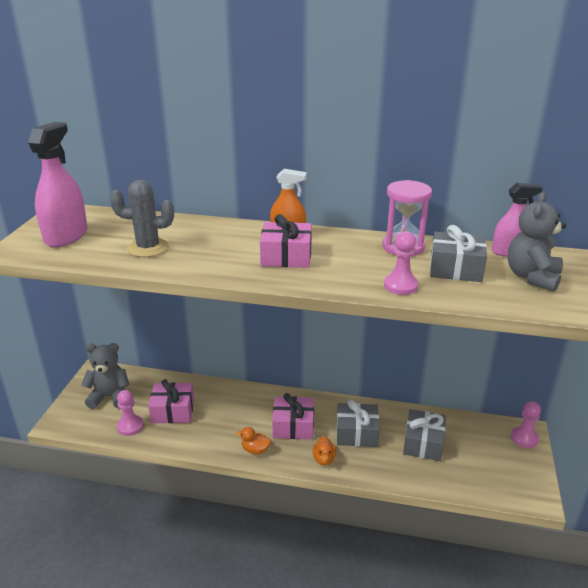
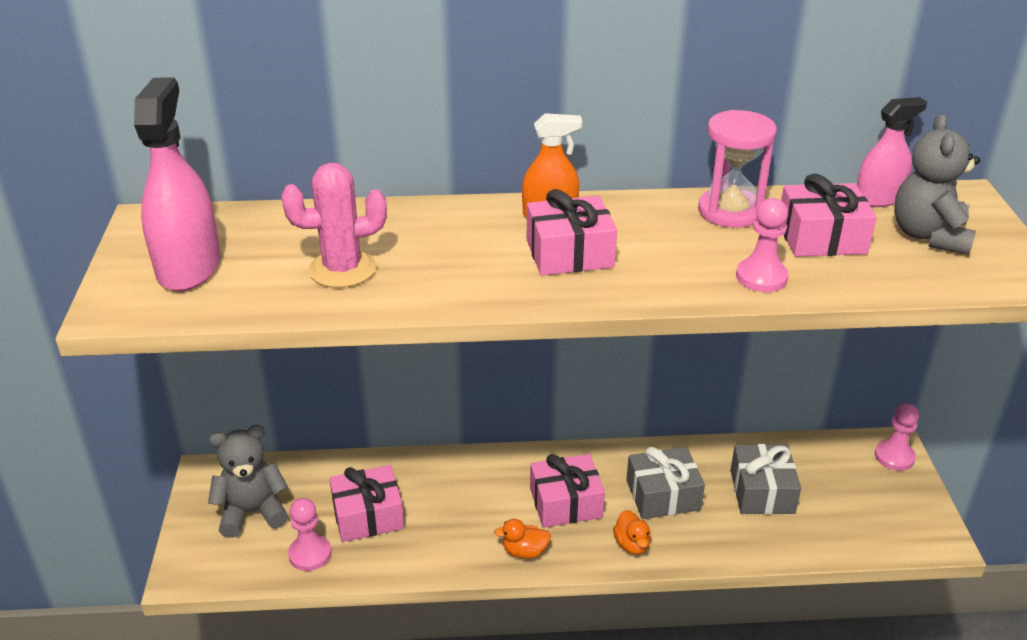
camera: 15 degrees left, 5 degrees up
grey cactus [110,180,174,257] -> pink cactus [281,163,387,288]
grey gift [430,225,487,282] -> pink gift [781,174,877,257]

